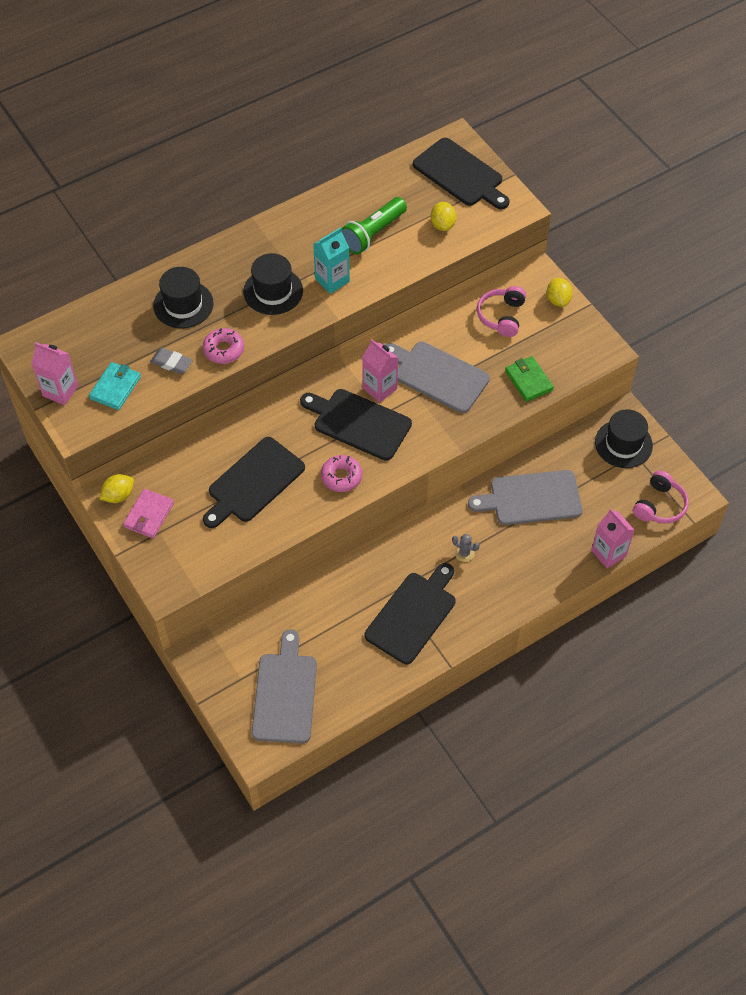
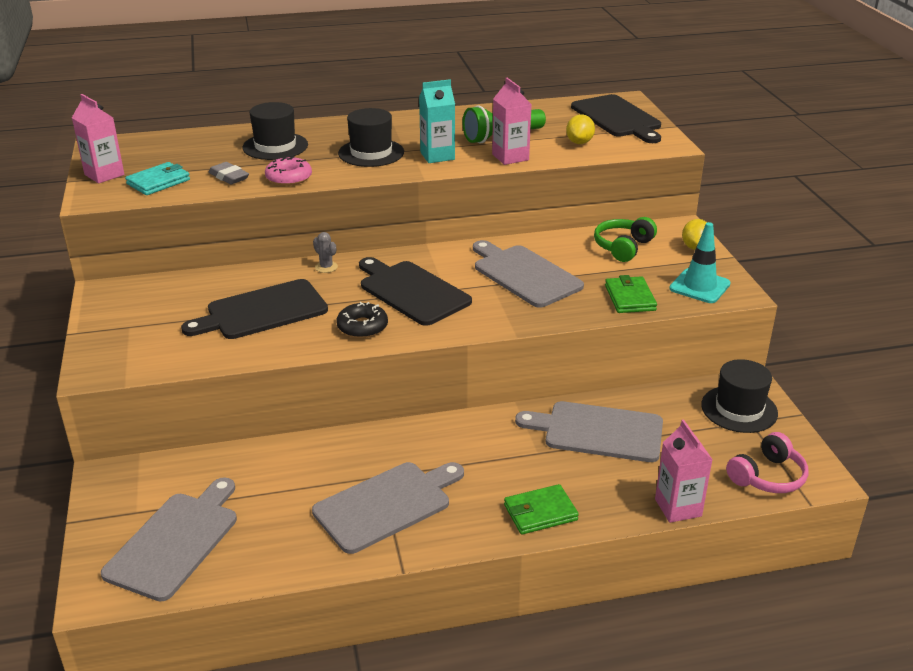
camera: 20 degrees right, 25 degrees down
yellow lemon [100,474,134,503] -> none
pink wallet [123,489,174,538] -> none
pink donut [321,455,362,492] -> black donut [336,302,388,338]
pink carton [362,339,398,403] -> pink carton moved to [492,78,532,165]
black cutting board [365,563,455,664] -> grey cutting board [312,462,464,554]
grey cactus [452,534,480,562] -> grey cactus moved to [313,232,338,273]
pink headphones [477,286,526,337] -> green headphones [594,217,657,262]
none -> green wallet [504,484,579,535]
none -> turquoise traffic cone [669,222,731,303]

